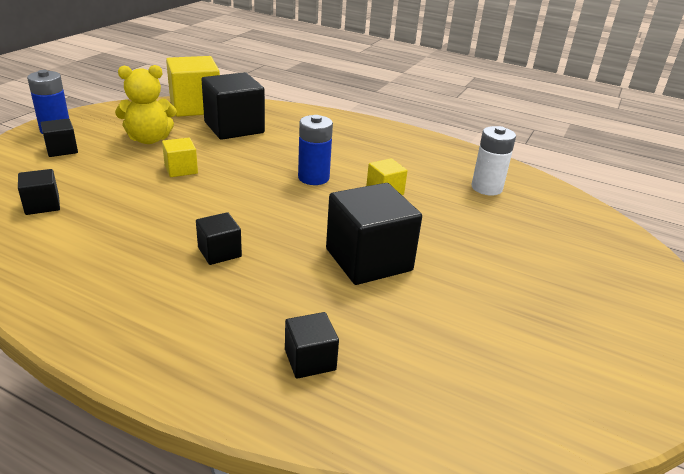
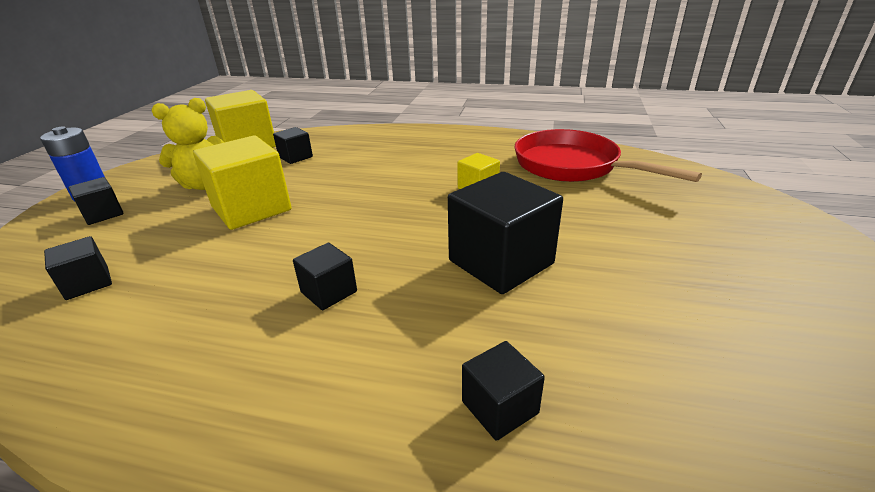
camera: 10 degrees left, 0 degrees up
yellow cube [162,138,198,177] -> yellow cube [193,135,292,230], size x1.96
black cube [202,72,265,140] -> black cube [273,127,313,164], size x0.51
blue battery [298,115,333,185] -> none
white battery [472,126,516,196] -> red pan [515,129,702,182]

